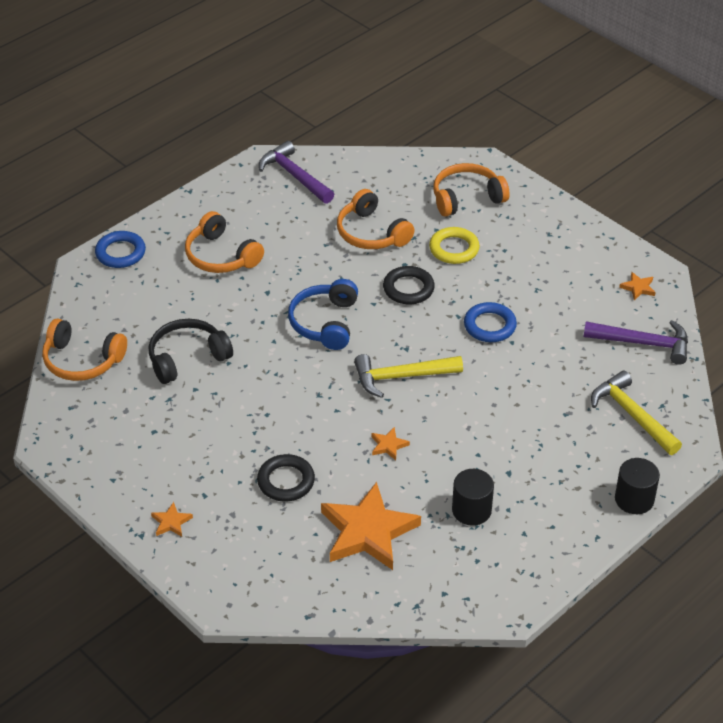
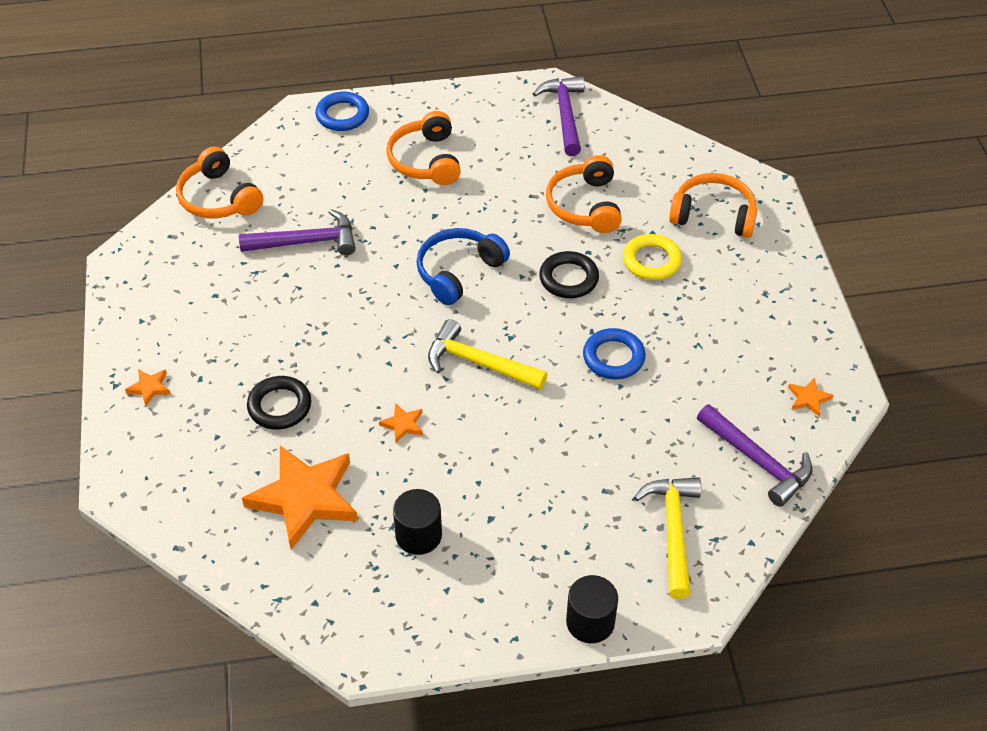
camera: 35 degrees right, 5 degrees up
black headphones [149,319,233,384] -> purple hammer [239,209,356,255]

